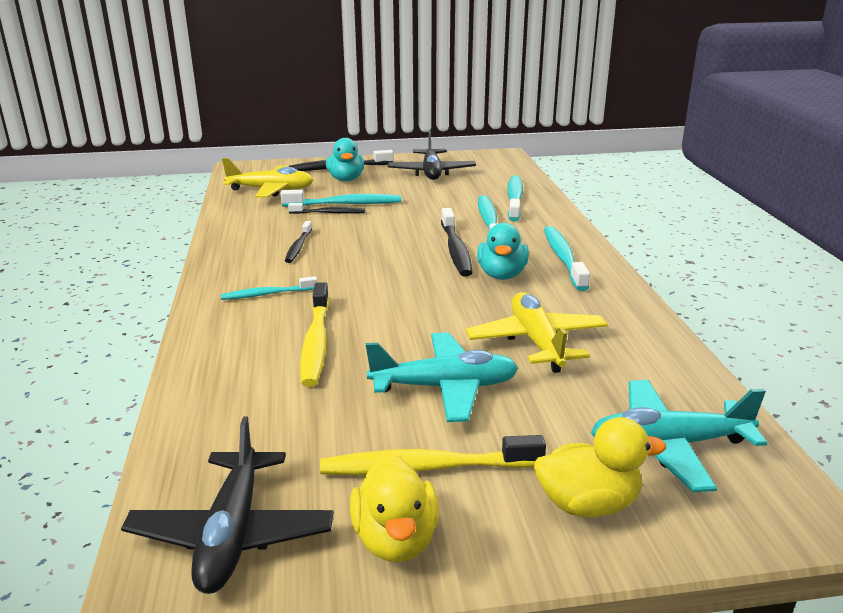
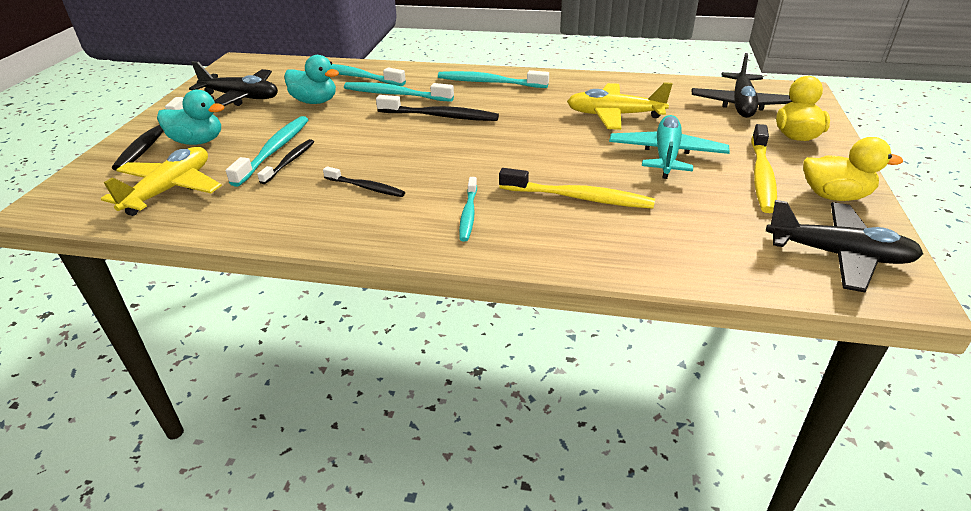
camera: 70 degrees left, 10 degrees up
turquoise duck [477,223,529,280] -> turquoise duck moved to [284,55,339,104]
turquoise plane [591,380,767,492] -> black plane [692,53,792,118]

